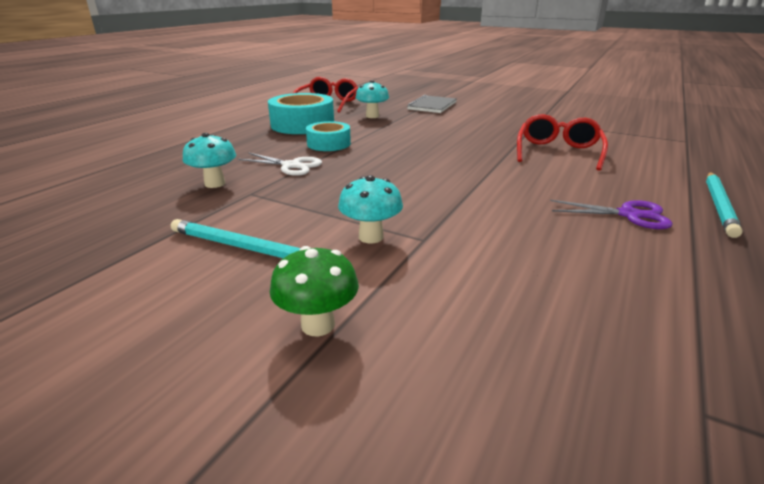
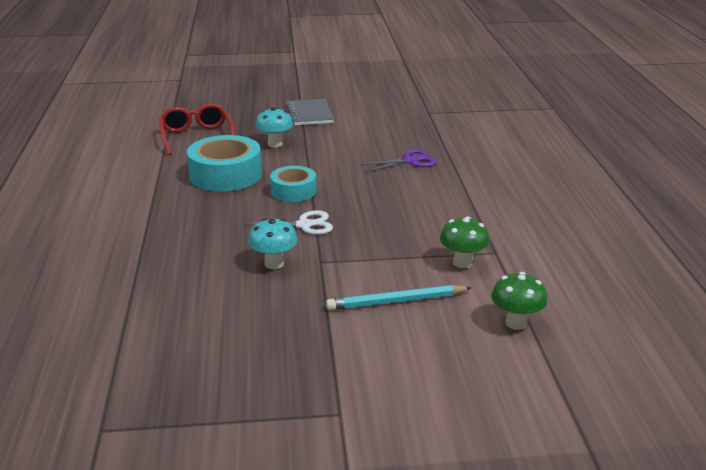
camera: 35 degrees left, 0 degrees up
turquoise mushroom [338,175,403,243] -> green mushroom [440,217,490,268]
red glasses [517,114,608,171] -> none
purple scissors [550,200,673,229] -> purple scissors moved to [360,149,437,172]
turquoise pencil [706,172,743,238] -> none

